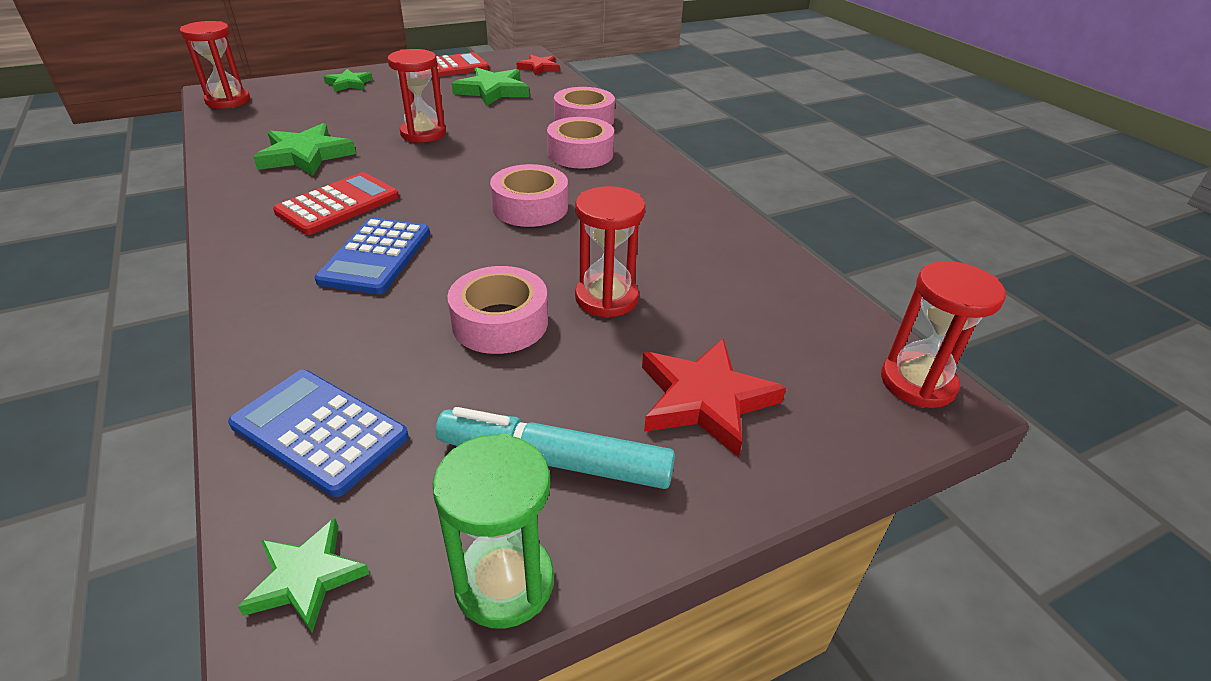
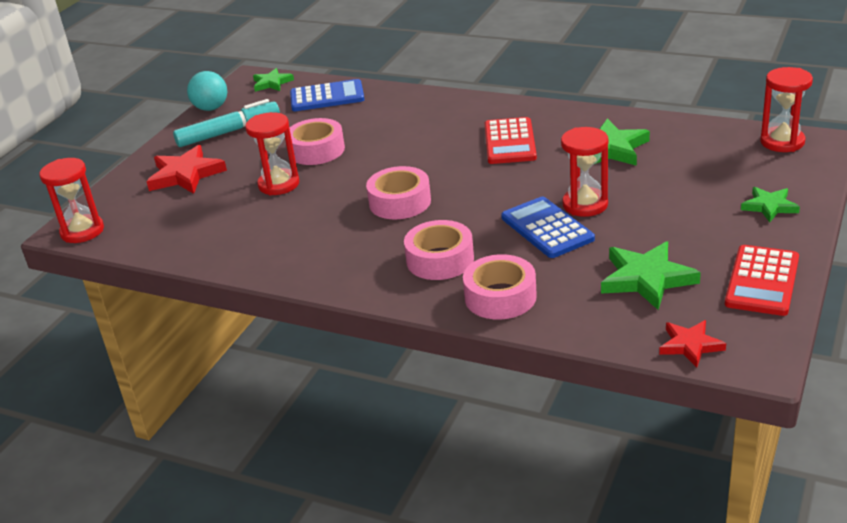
camera: 145 degrees right, 5 degrees down
blue calculator [315,217,430,294] -> blue calculator moved to [501,197,595,258]
green hourglass [432,434,554,629] -> turquoise ball [187,71,227,111]

